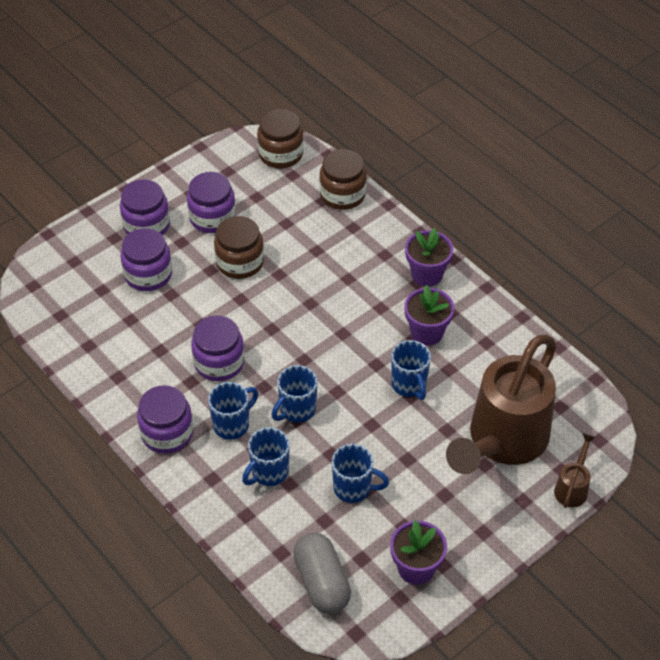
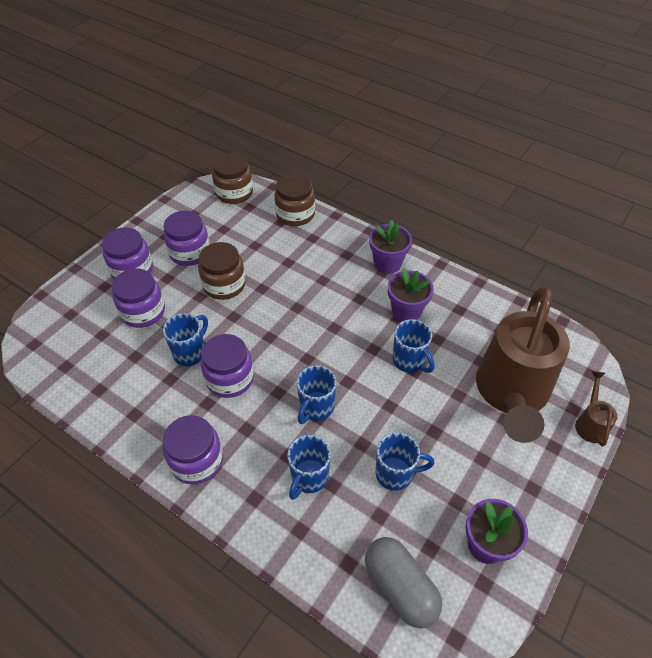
camera: 15 degrees left, 0 degrees up
blue mug [208,382,258,440] -> blue mug moved to [163,313,208,366]

